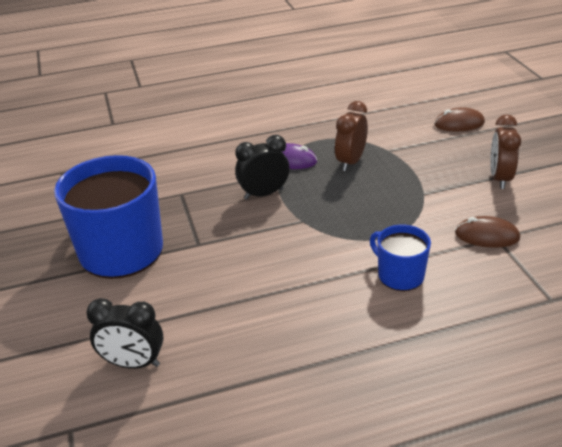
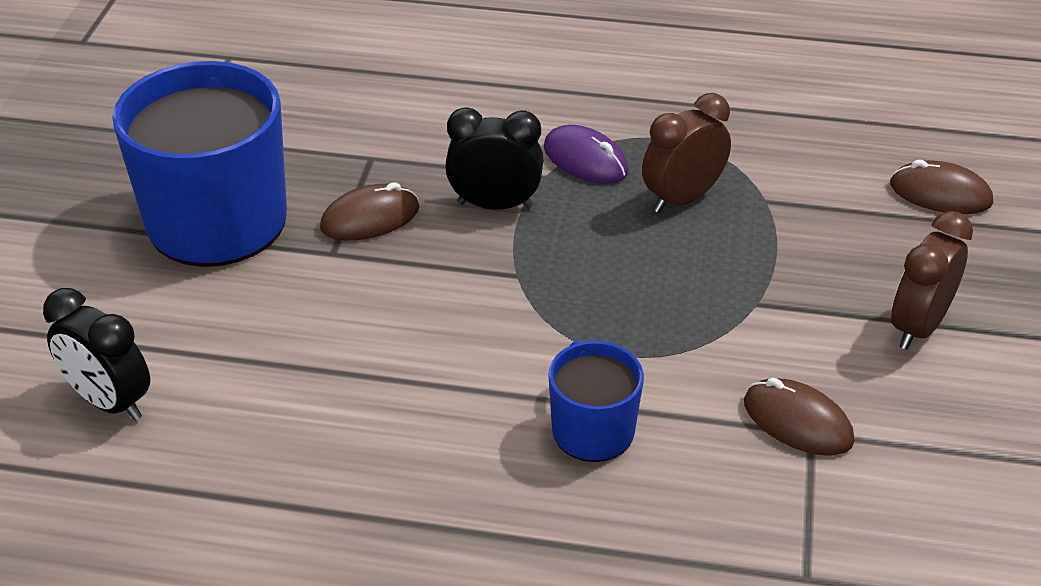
camera: 25 degrees right, 5 degrees up
none -> brown mouse [320,182,420,241]

